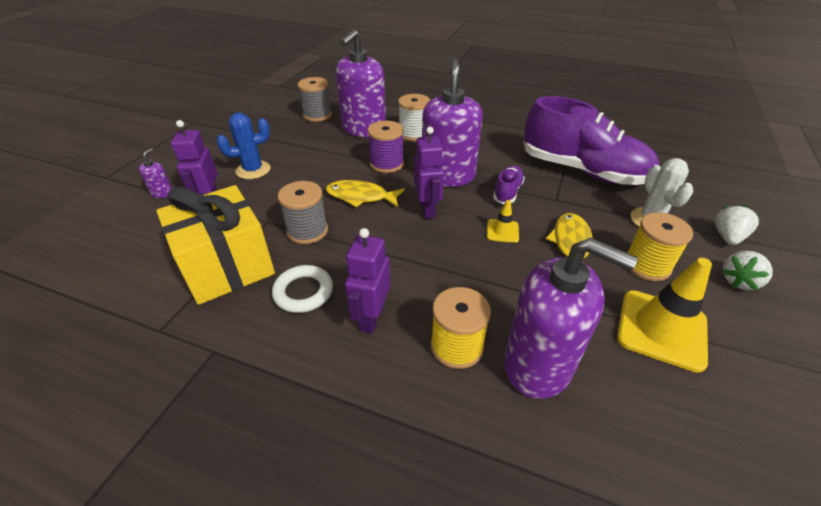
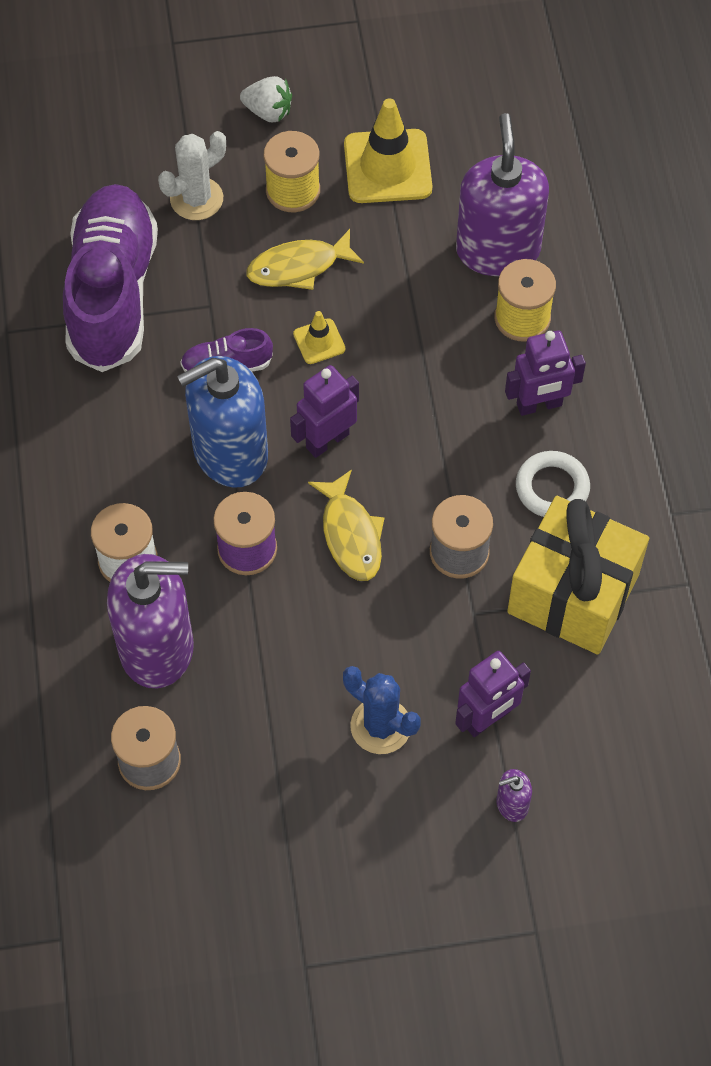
camera: 120 degrees left, 20 degrees up
purple soap dispenser [422,59,483,187] -> blue soap dispenser [177,356,268,488]
white strawberry [715,205,759,245] -> none

